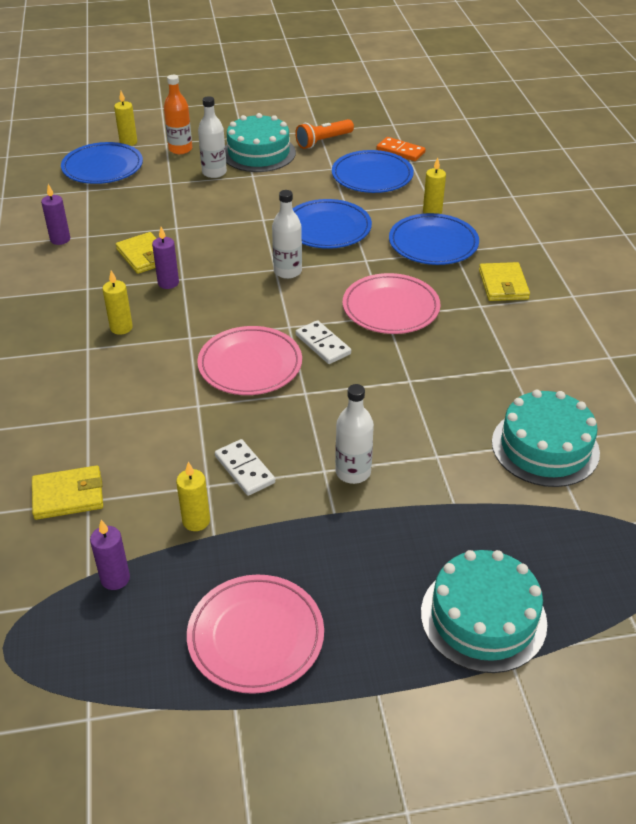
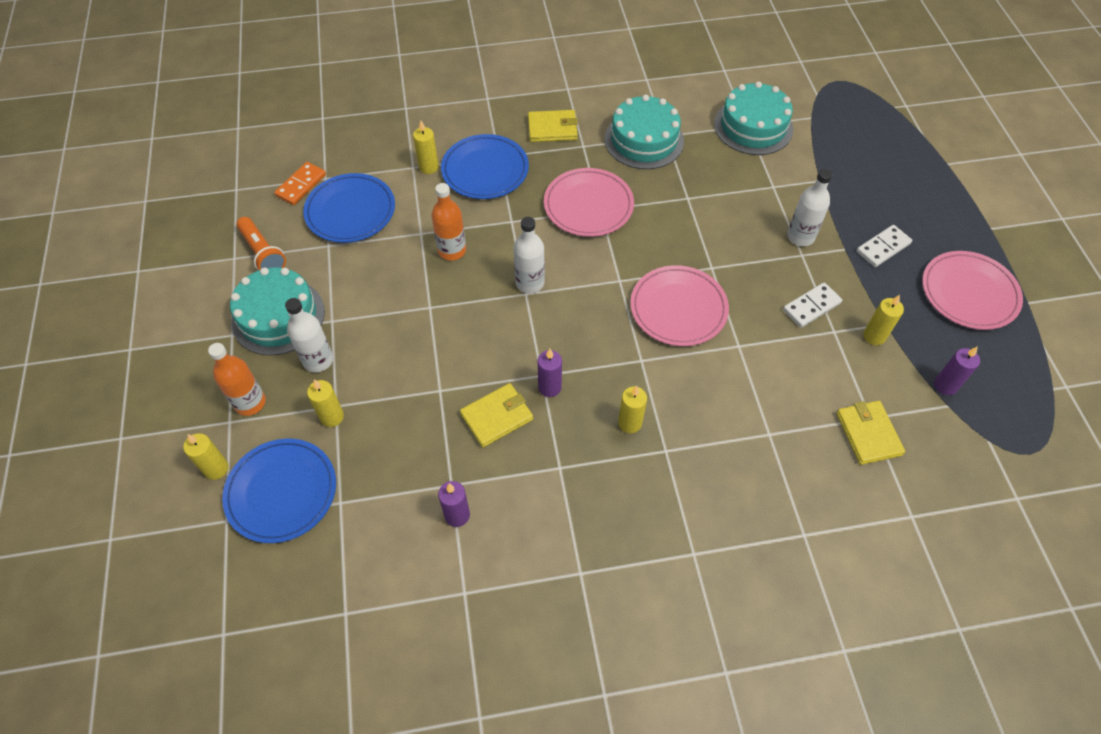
camera: 90 degrees left, 15 degrees up
blue plate [292,199,372,249] -> orange bottle [432,183,466,260]
white domino [296,320,351,364] -> white domino moved to [857,225,912,267]
turquoise cake [421,550,547,673] -> turquoise cake moved to [605,95,684,169]
none -> yellow candle [307,379,344,427]

